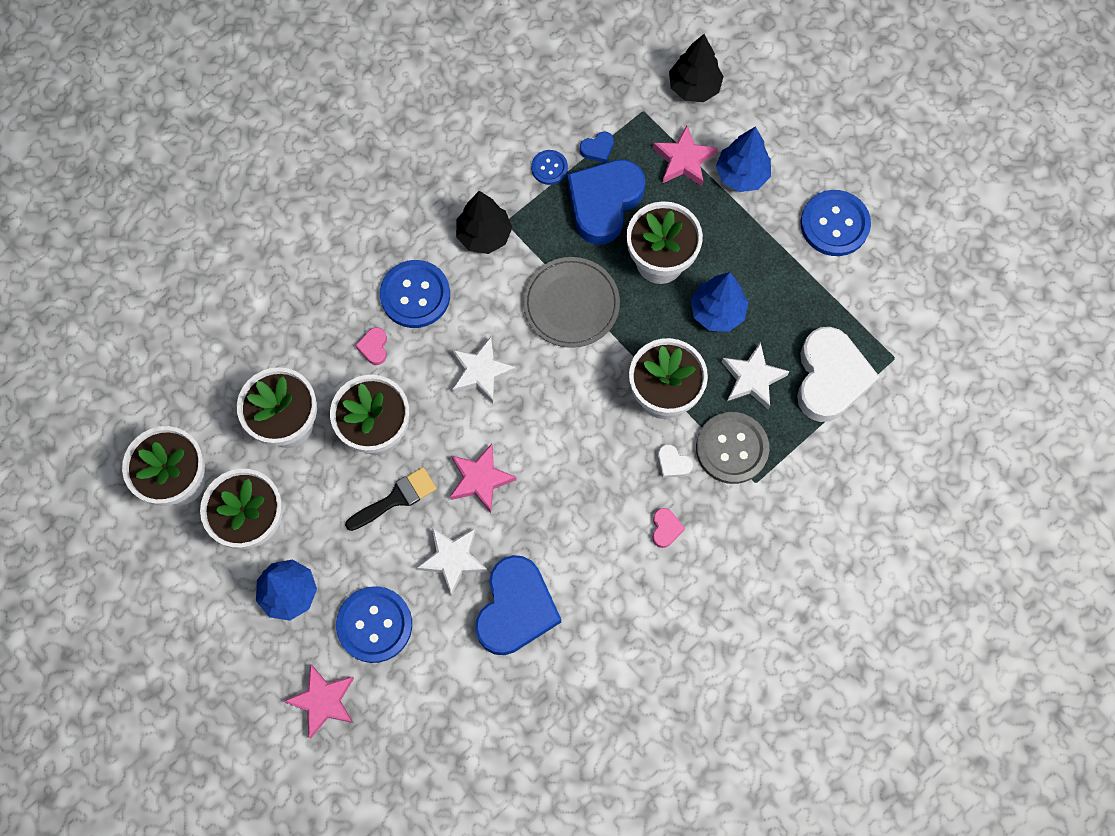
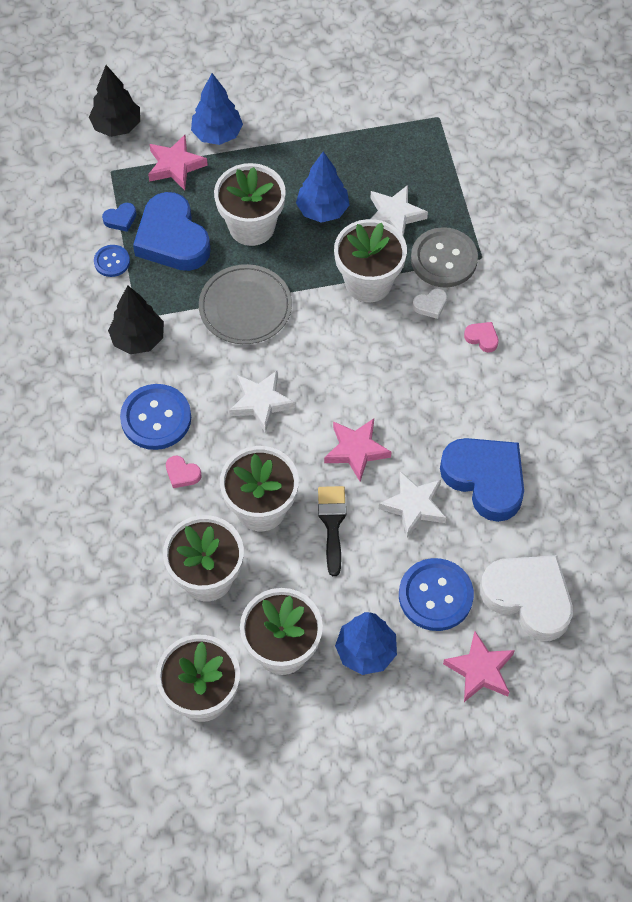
camera: 60 degrees left, 10 degrees down
blue heart [580,132,614,163] -> blue heart turned 60 degrees clockwise [102,203,136,232]
white heart [797,327,880,422] -> white heart moved to [480,555,573,641]
blue button [801,190,871,256] -> none

